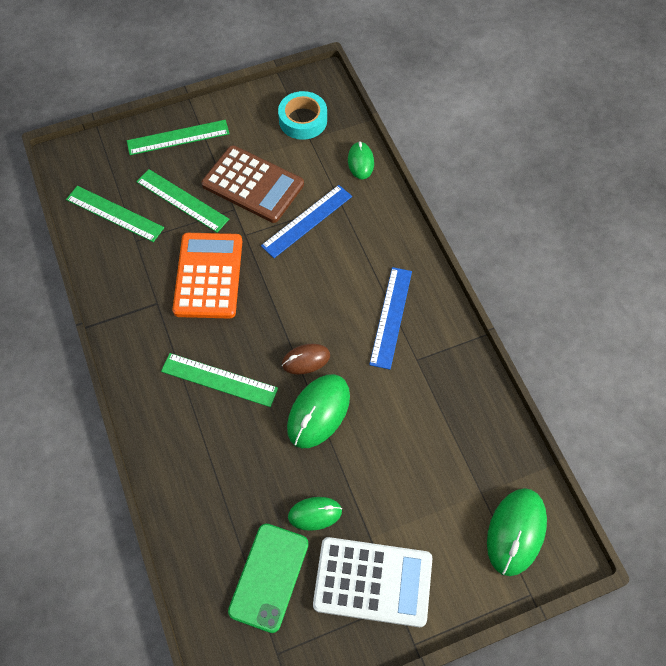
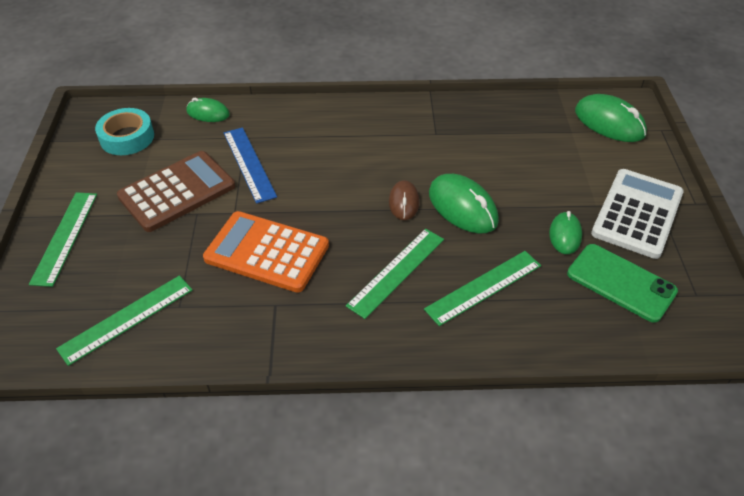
camera: 70 degrees left, 15 degrees down
green ruler [136,169,229,232] -> green ruler moved to [424,251,541,326]
blue ruler [369,267,412,370] -> none

